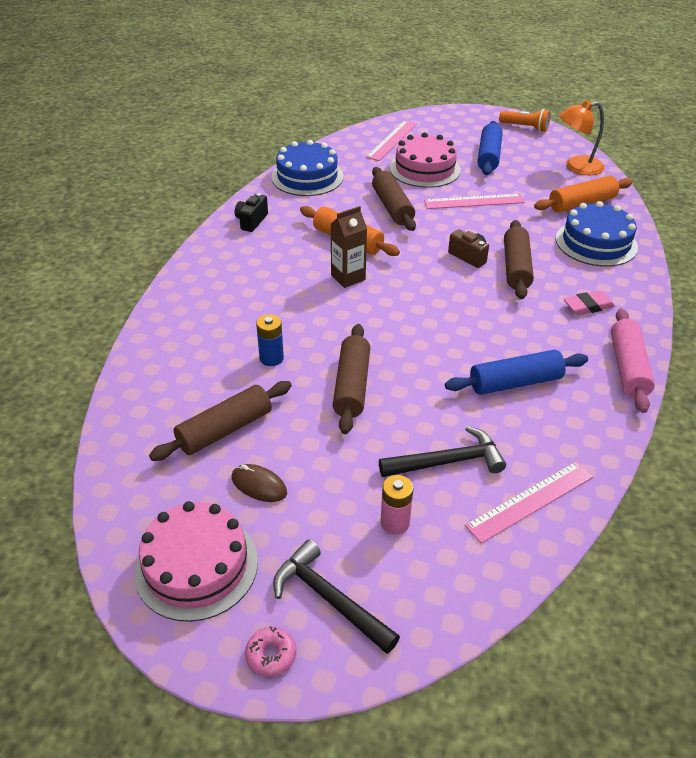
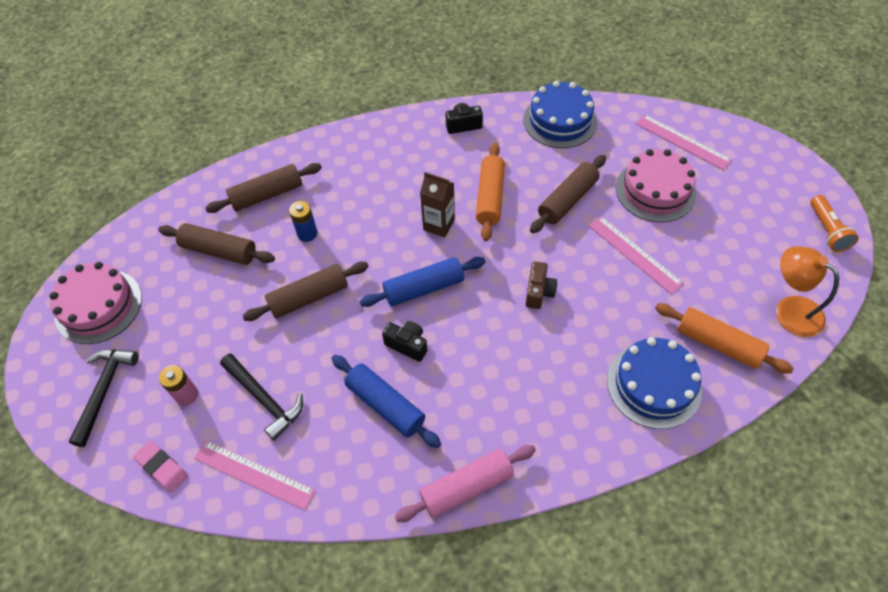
camera: 60 degrees right, 15 degrees up
brown mouse [232,464,287,502] -> none
pink donut [245,626,296,677] -> none
pink ruler [366,120,417,161] -> pink ruler turned 45 degrees clockwise [636,114,732,170]
blue rolling pin [477,121,503,175] -> blue rolling pin moved to [360,257,486,307]
brown rolling pin [504,220,534,299] -> brown rolling pin moved to [205,163,322,213]
pink eraser [564,290,615,315] -> pink eraser moved to [133,441,188,493]
none -> black camera [382,321,427,362]

